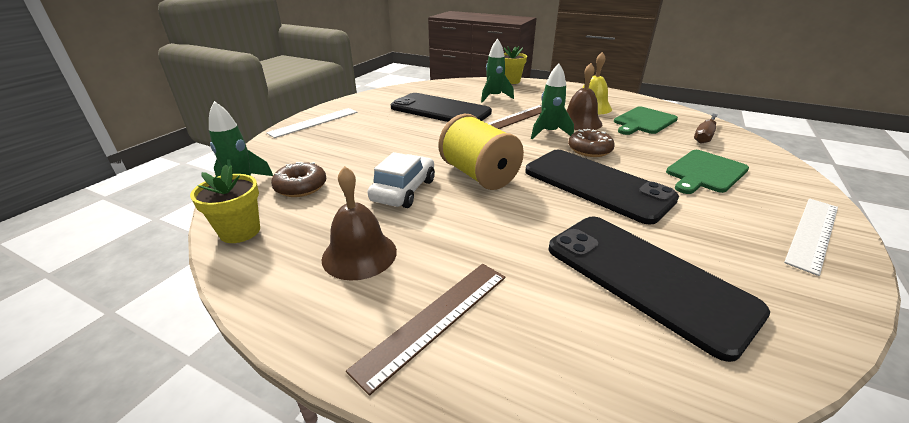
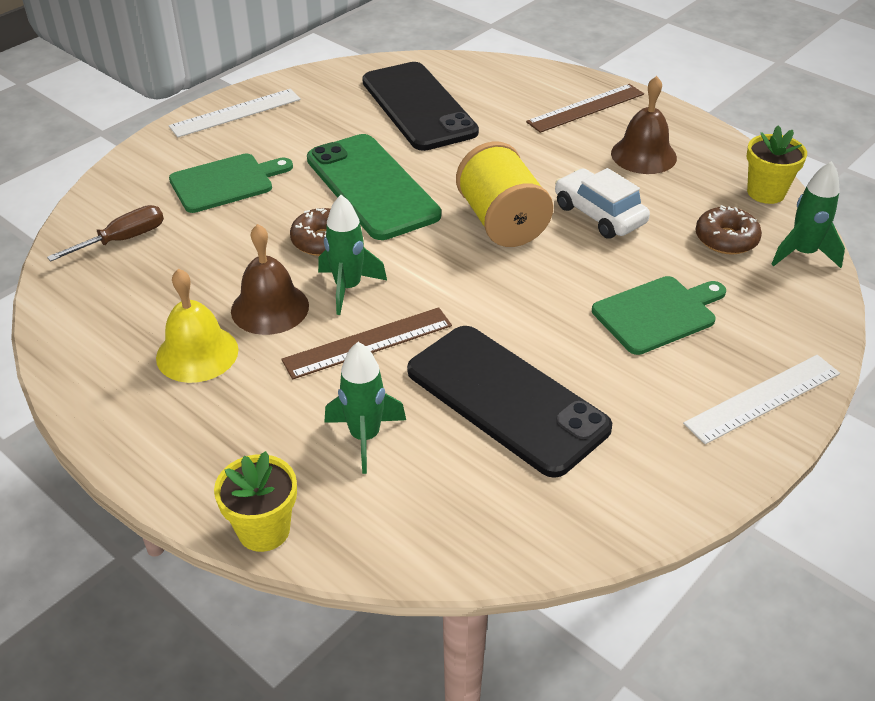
camera: 165 degrees left, 10 degrees up
white car [368,152,435,208] -> white car turned 105 degrees clockwise [555,168,650,239]
black phone [525,150,679,225] -> green phone [307,134,441,240]
green cutting board [614,107,678,135] -> green cutting board moved to [592,276,726,355]

